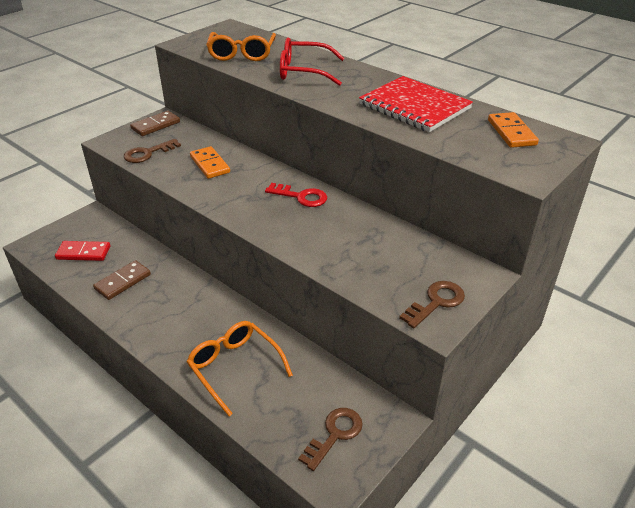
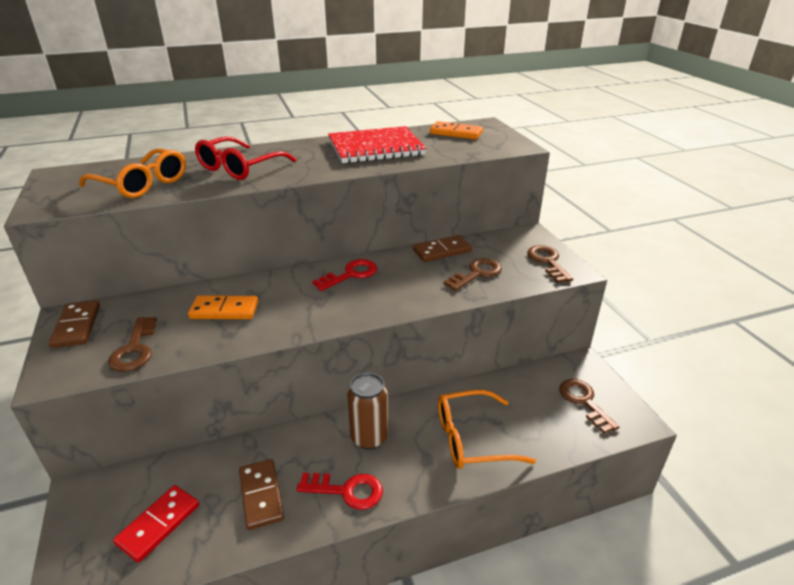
camera: 60 degrees left, 5 degrees down
none -> red key [297,473,383,510]
none -> brown can [347,373,388,450]
none -> brown domino [413,235,472,262]
none -> brown key [443,258,502,291]

